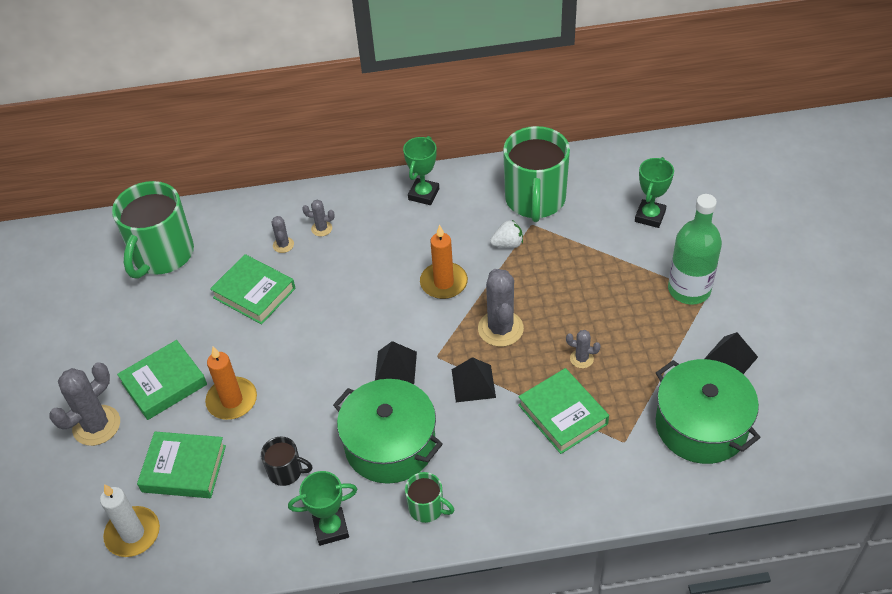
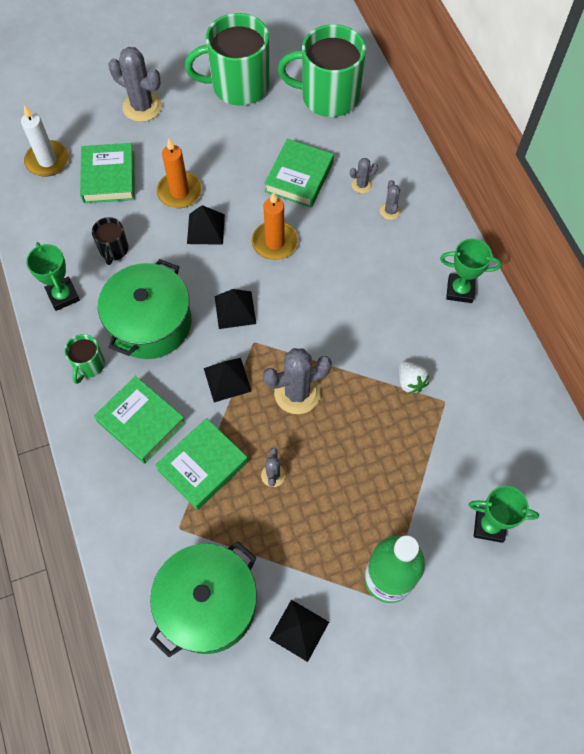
camera: 75 degrees right, 15 degrees up
green book [117,340,207,420] -> green book moved to [94,376,186,464]
orange candle [420,225,468,299] -> orange candle moved to [252,192,298,260]
green mug [503,126,570,222] -> green mug moved to [185,13,269,106]
none -> black pyramid [187,205,225,245]

